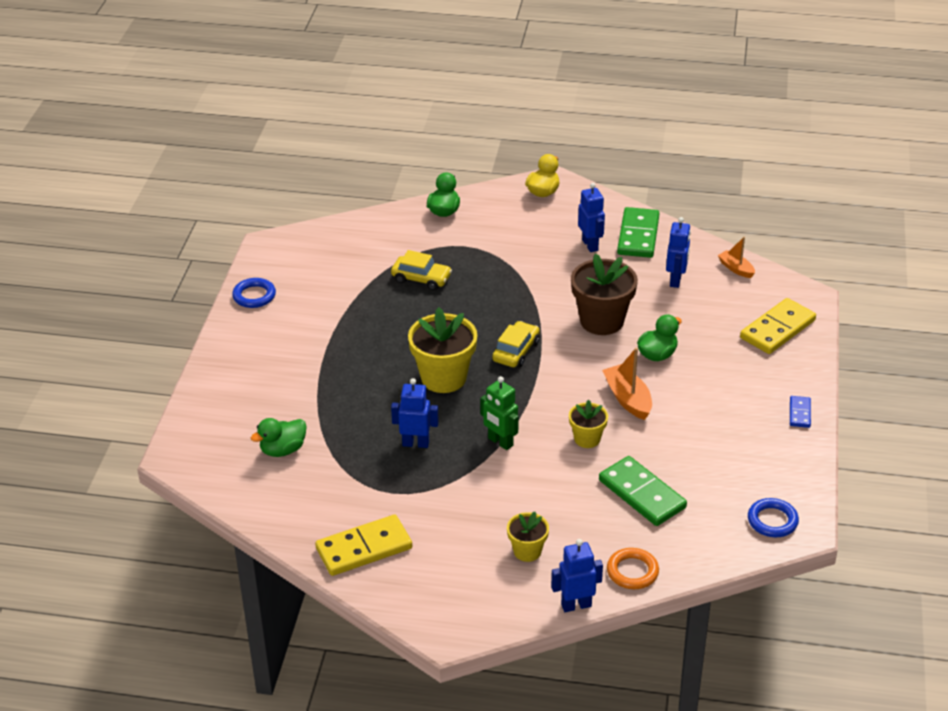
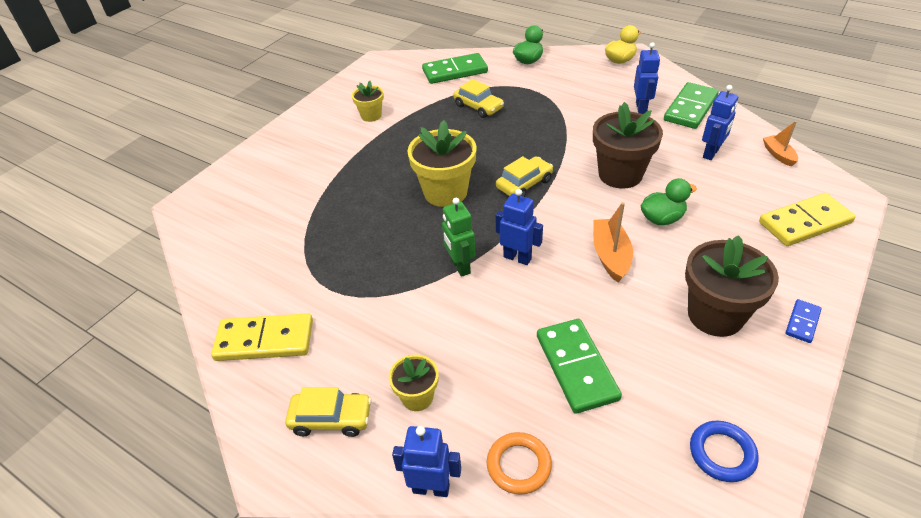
camera: 25 degrees right, 5 degrees up
blue ring [232,278,276,308] -> none
green duck [251,418,307,457] -> none
blue robot [391,378,439,448] -> blue robot moved to [496,189,543,265]
yellow flower pot [569,400,608,448] -> yellow flower pot moved to [352,81,384,122]
none -> yellow car [285,387,372,437]
none -> green domino [422,53,488,84]
none -> brown flower pot [685,235,779,337]

